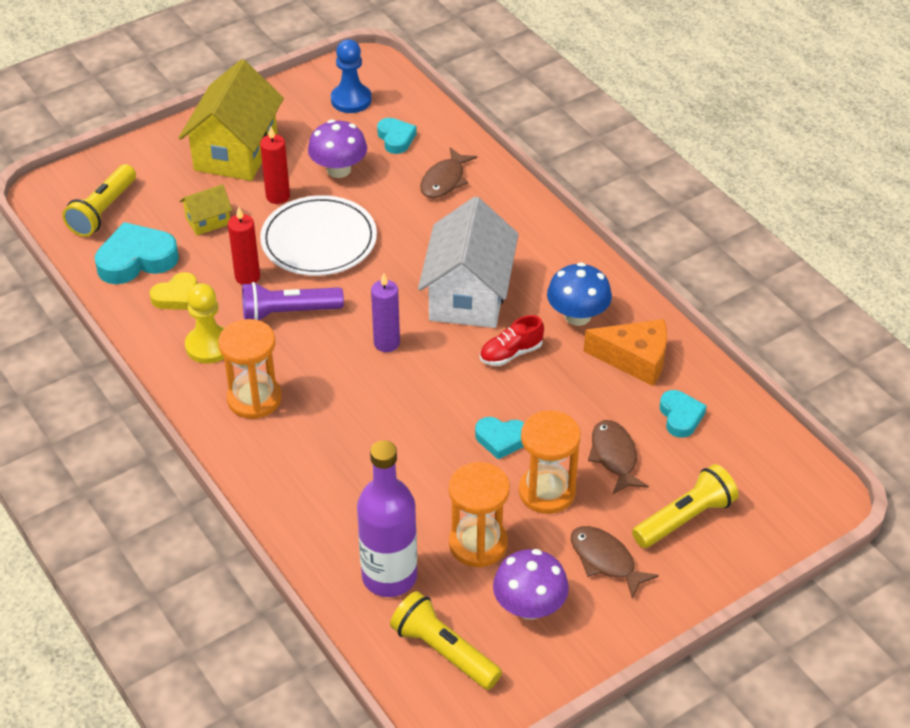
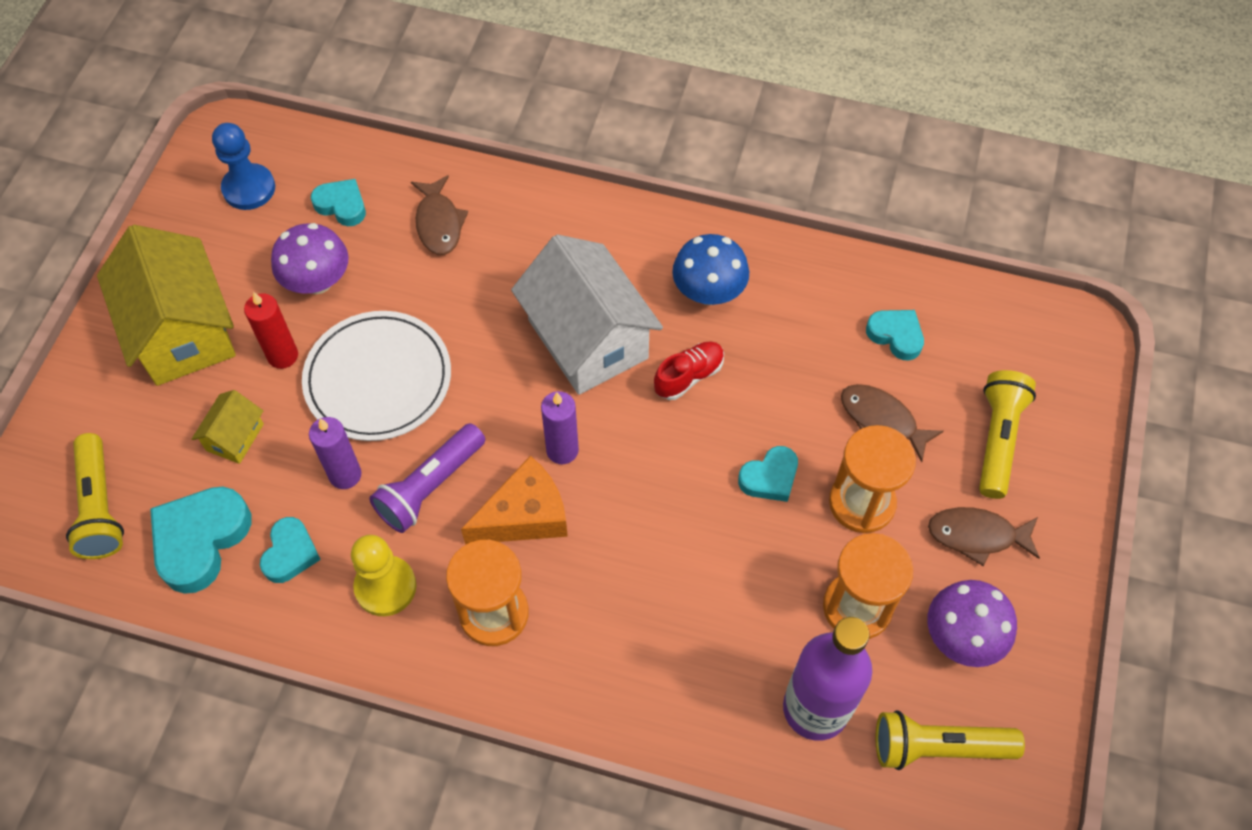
camera: 40 degrees left, 15 degrees up
yellow heart [150,272,197,310] -> turquoise heart [260,517,321,583]
red candle [228,207,260,284] -> purple candle [309,417,361,489]
red shoe [480,315,544,366] -> red shoe turned 150 degrees counterclockwise [654,341,724,400]
orange cheese [584,319,667,386] -> orange cheese moved to [461,456,568,544]

